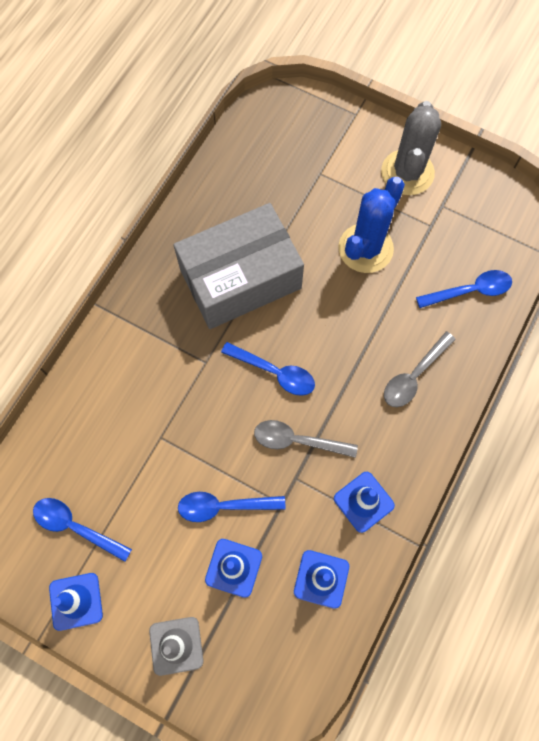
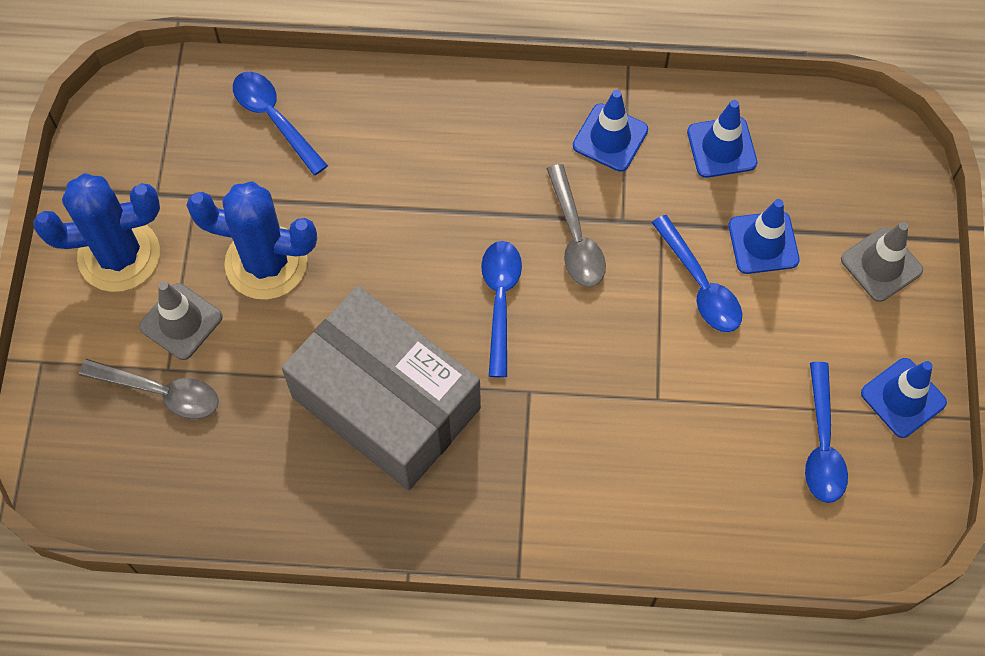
camera: 115 degrees left, 5 degrees down
grey cactus [381,101,441,195] -> blue cactus [33,173,160,292]
grey spoon [384,332,456,407] -> grey spoon moved to [79,359,219,419]
none -> grey traffic cone [139,281,222,360]

